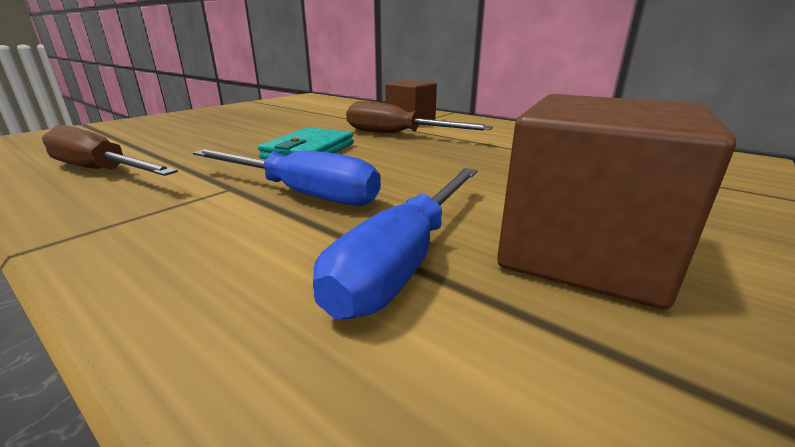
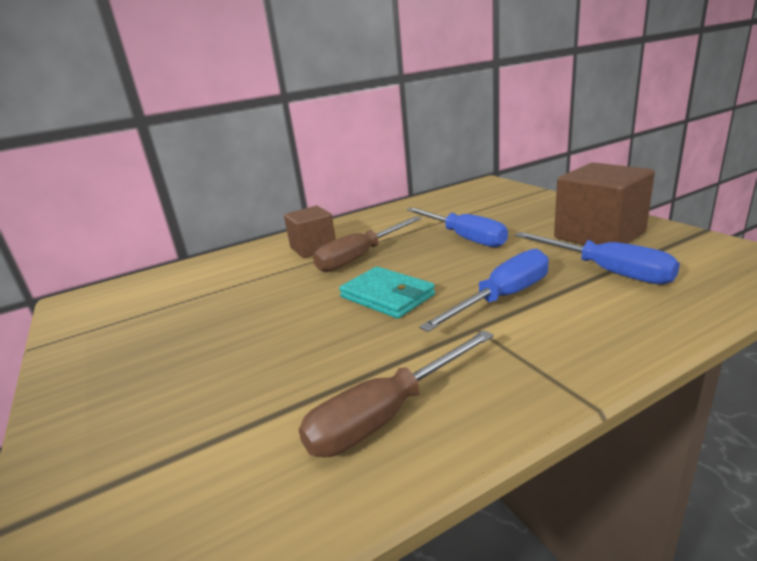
camera: 65 degrees left, 0 degrees up
none -> blue screwdriver [407,207,508,247]

